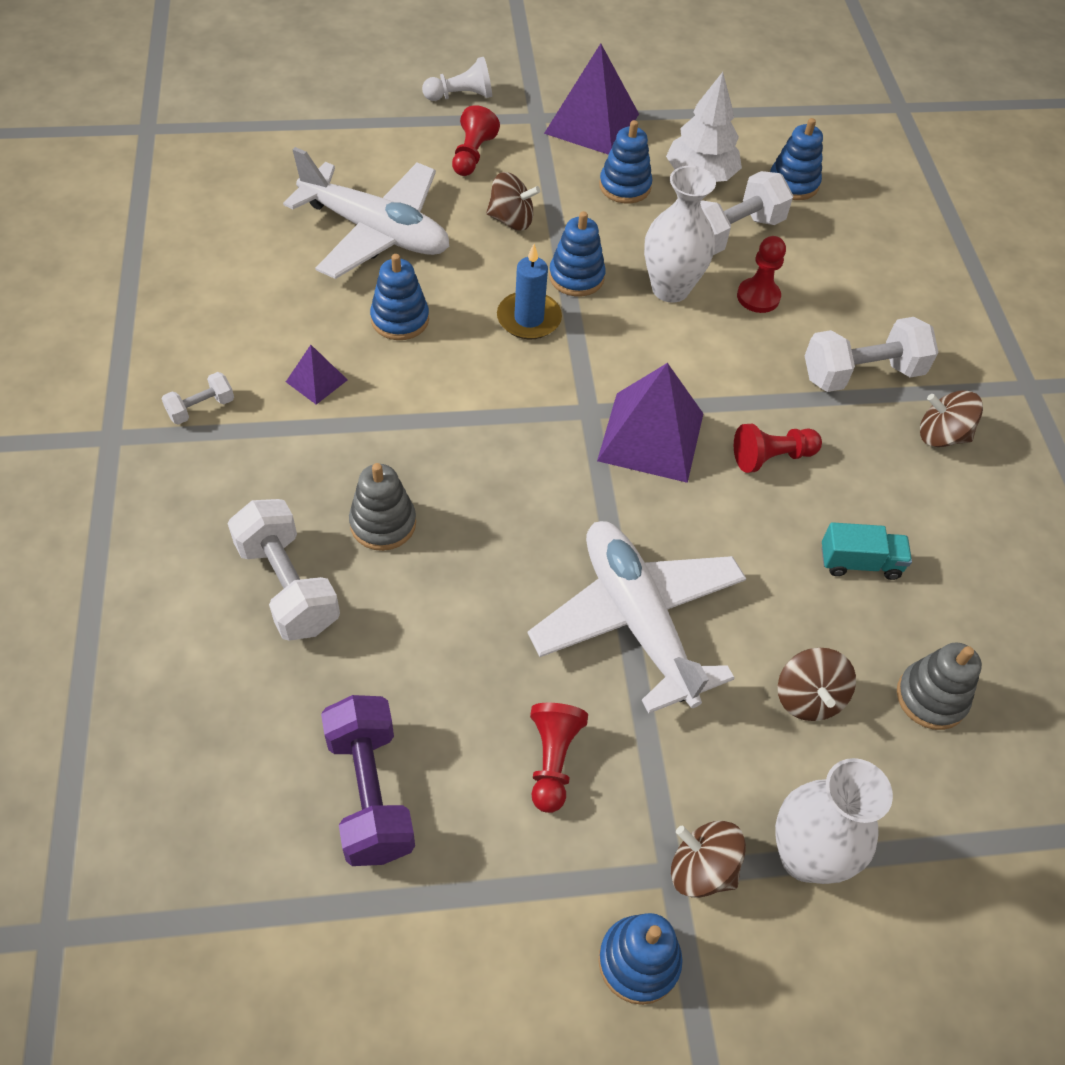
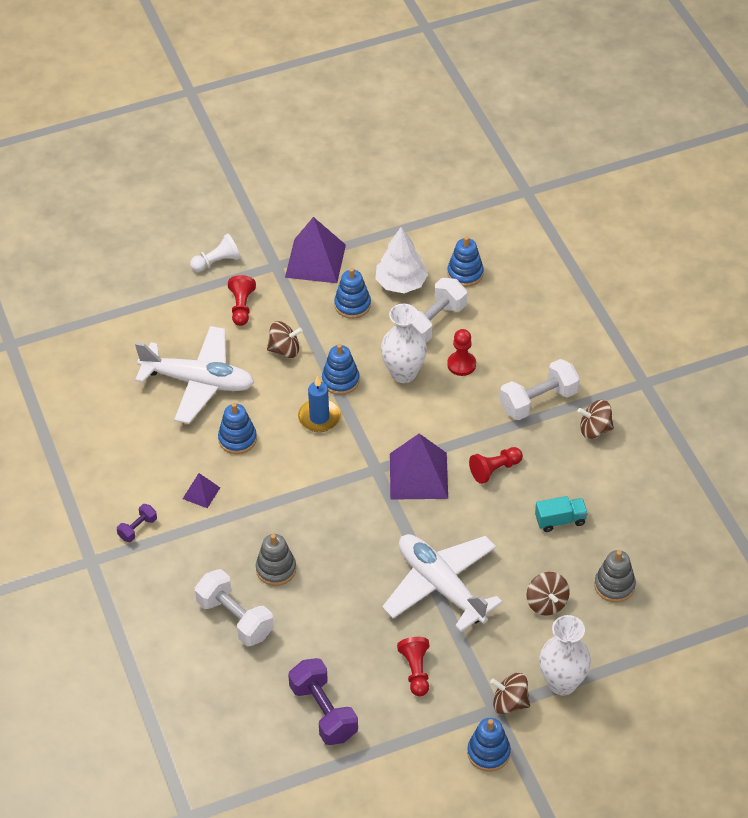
camera: 10 degrees left, 5 degrees down
white dumbbell [162,372,234,425] -> purple dumbbell [117,504,157,542]

